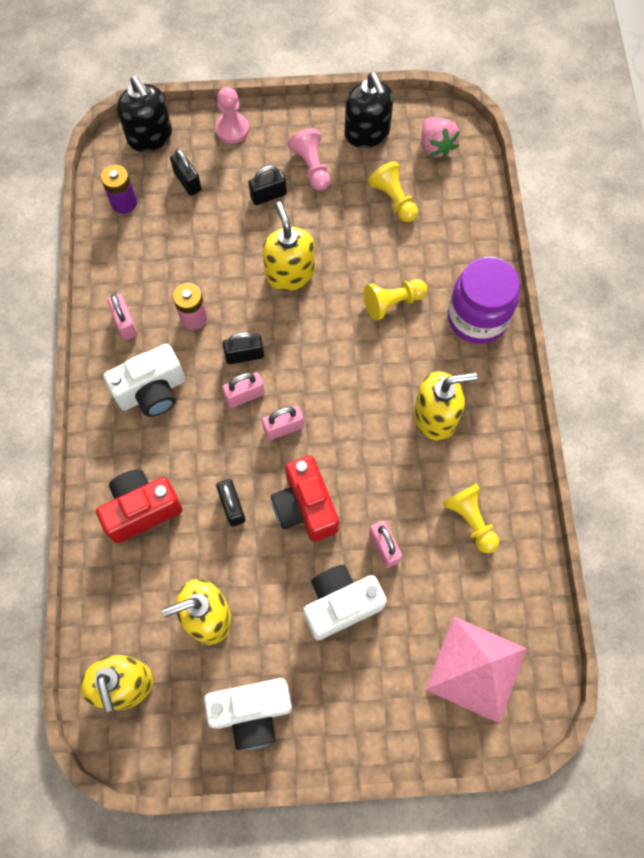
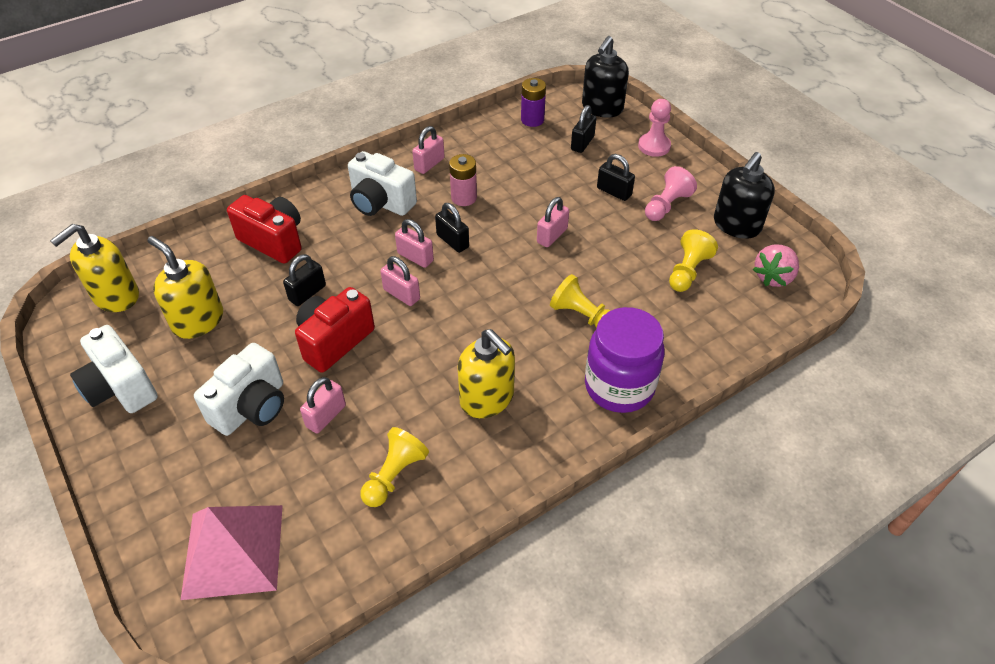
camera: 60 degrees right, 20 degrees down
yellow soap dispenser [262,202,315,291] -> pink padlock [537,197,569,247]
white camera [303,565,387,640] -> white camera turned 90 degrees clockwise [194,343,284,436]

